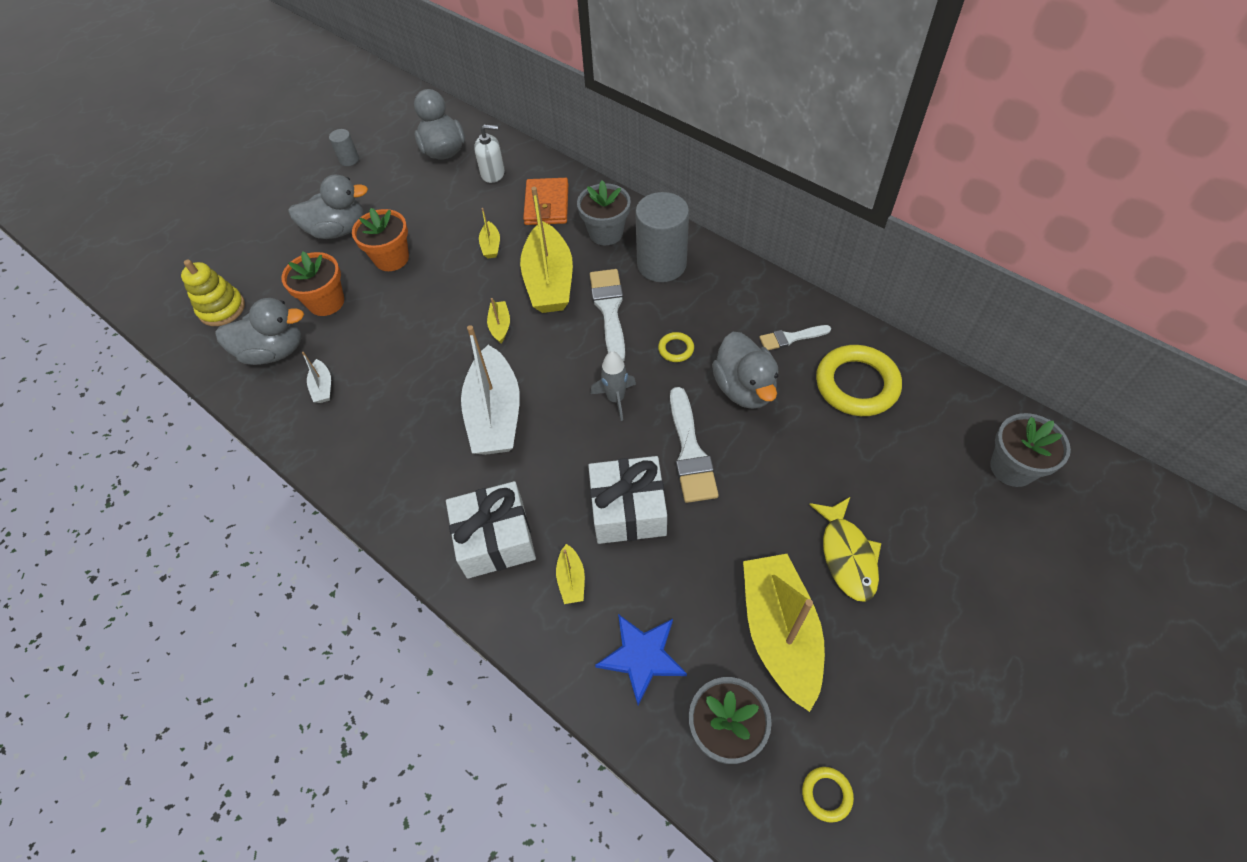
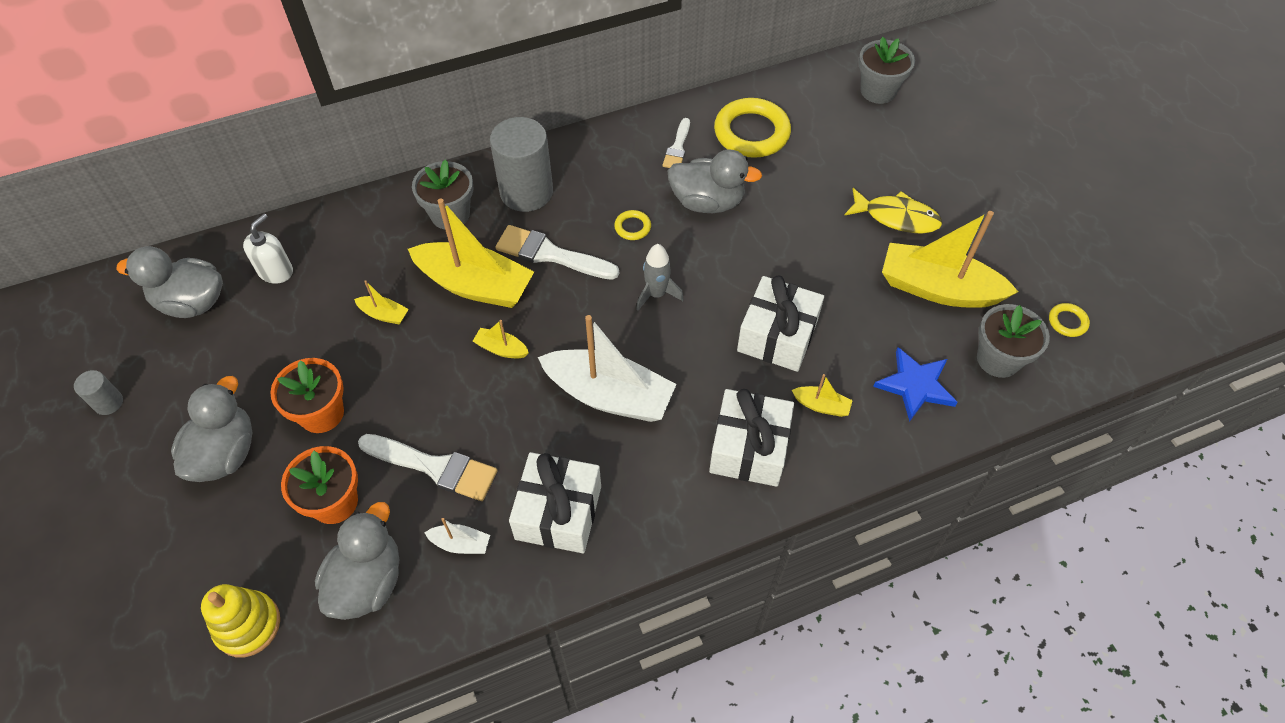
camera: 65 degrees left, 0 degrees up
orange wallet [523,178,568,225] -> none
white brush [670,387,719,503] -> white brush moved to [358,434,498,501]
none -> white gift [509,452,601,553]

